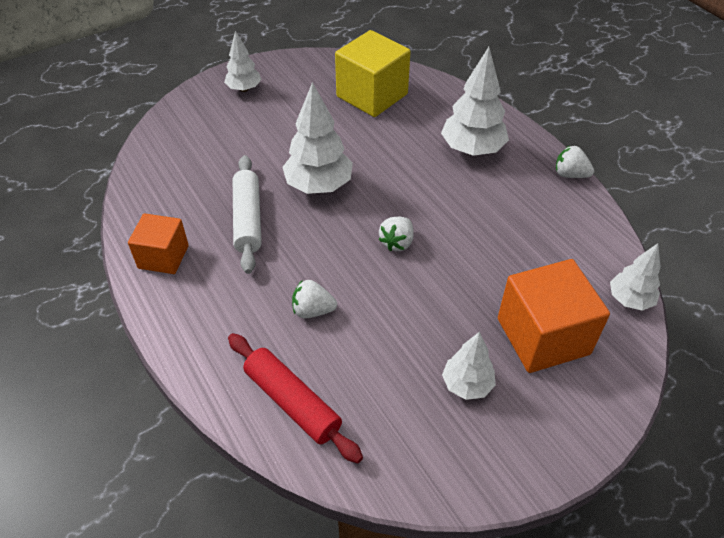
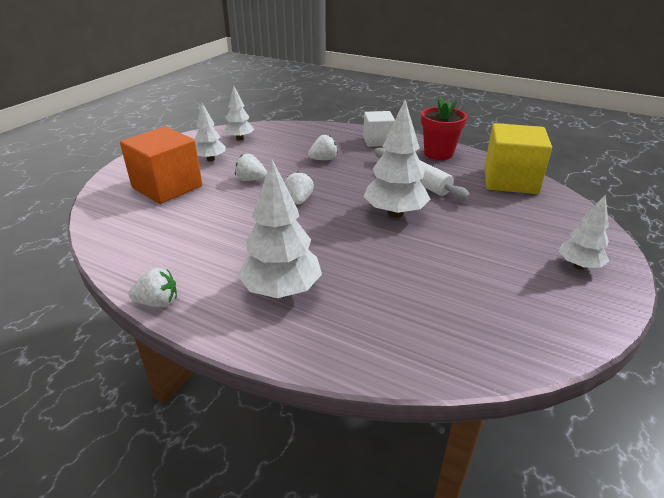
camera: 150 degrees right, 15 degrees down
orange cube [128,213,189,274] -> red flower pot [421,96,467,160]
red rolling pin [228,333,363,464] -> none
yellow cube [335,30,411,117] -> yellow cube moved to [484,123,552,194]
white tree [610,243,661,311] -> white tree moved to [224,86,254,141]
none -> white strawberry [235,154,267,181]
none -> white cube [363,111,395,147]

